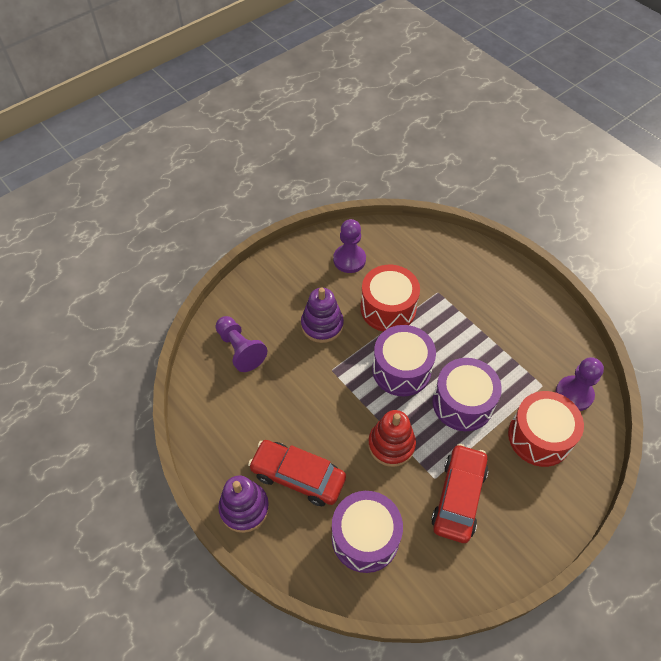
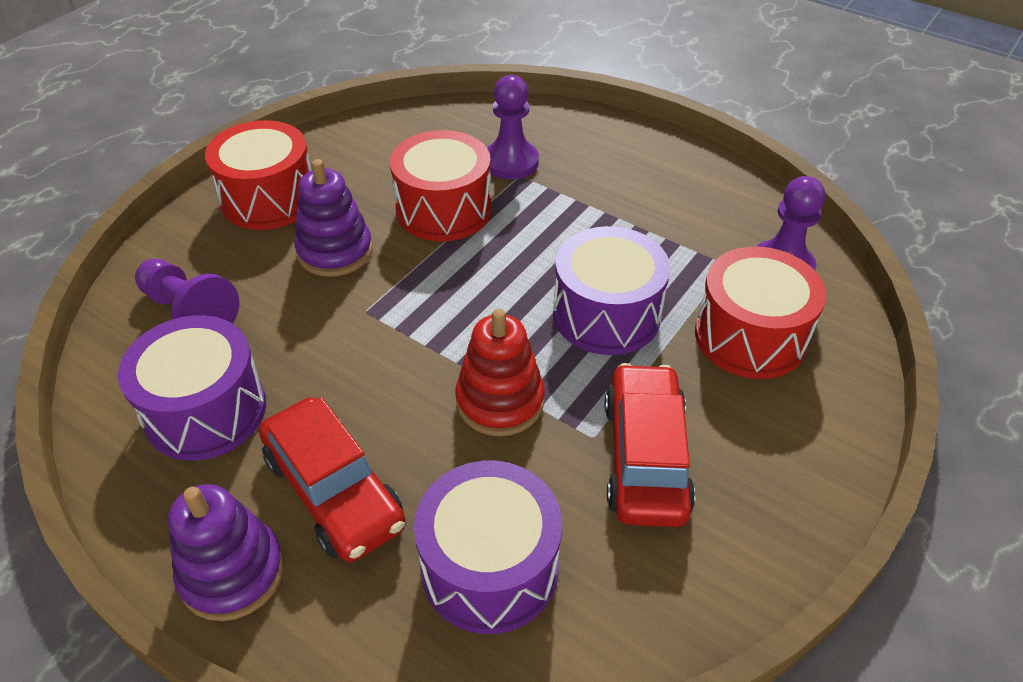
camera: 15 degrees left, 10 degrees down
red car [248,440,346,506] -> red car turned 135 degrees counterclockwise [259,397,406,562]
purple pawn [333,219,366,273] -> purple pawn moved to [487,75,539,180]
purple drum [372,325,436,396] -> purple drum moved to [118,315,266,461]
none -> red drum [205,120,311,230]

